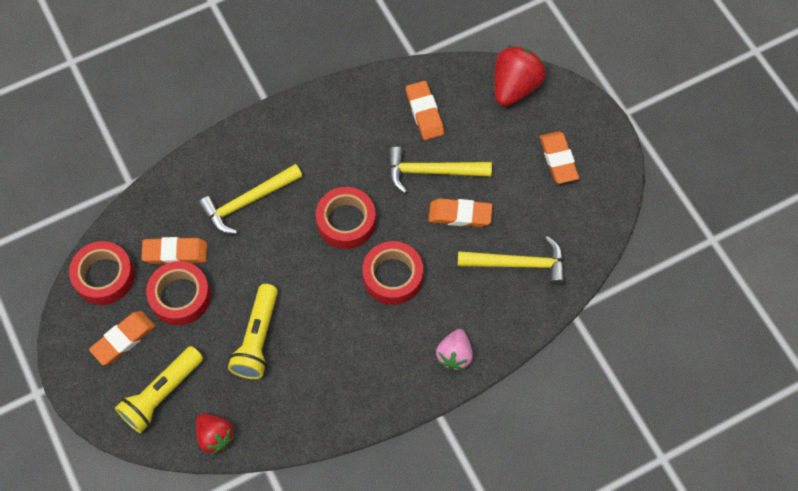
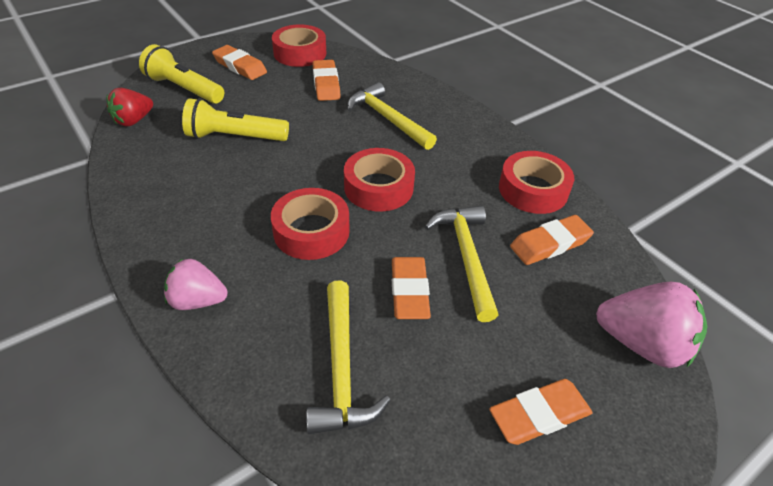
camera: 80 degrees right, 20 degrees down
red tape [146,261,211,325] -> red tape moved to [499,151,574,214]
red strawberry [494,45,546,106] -> pink strawberry [596,282,707,368]

